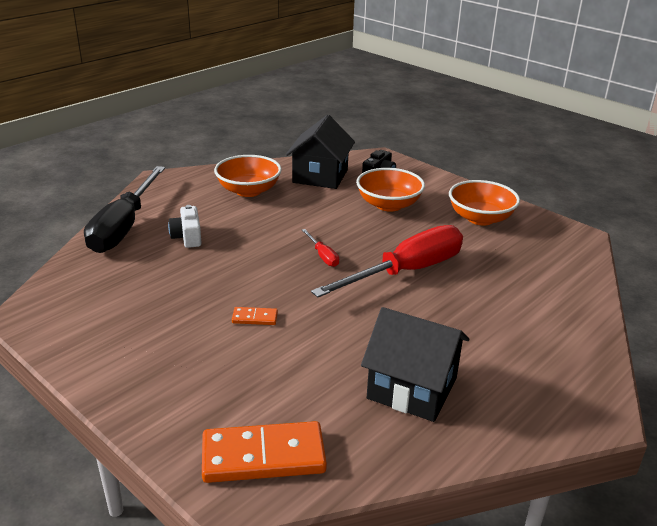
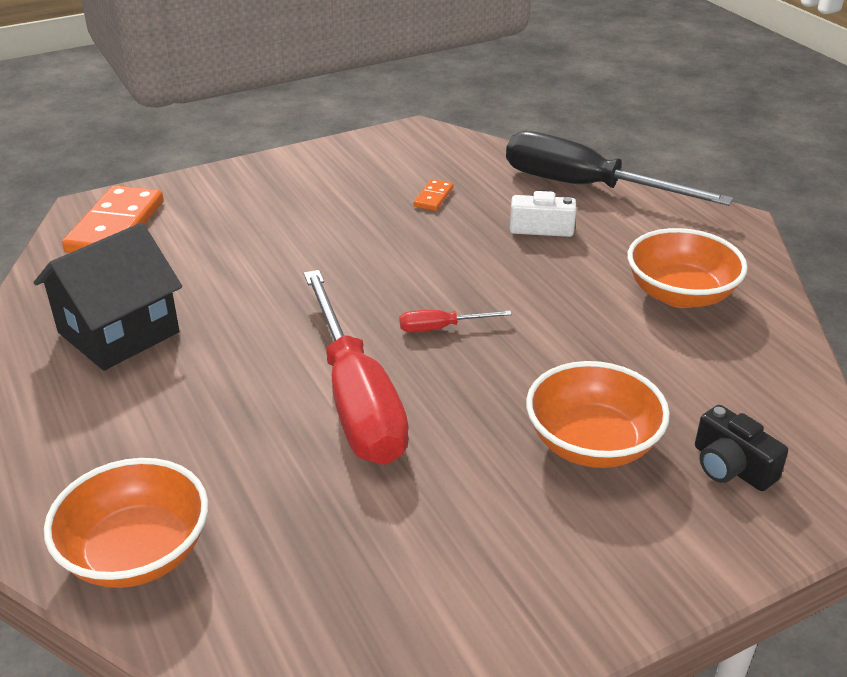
camera: 110 degrees right, 5 degrees up
orange domino [232,307,278,325] -> orange domino moved to [413,179,454,211]
black house [286,115,355,189] -> none
orange bowl [449,180,520,225] -> orange bowl moved to [44,458,208,588]

